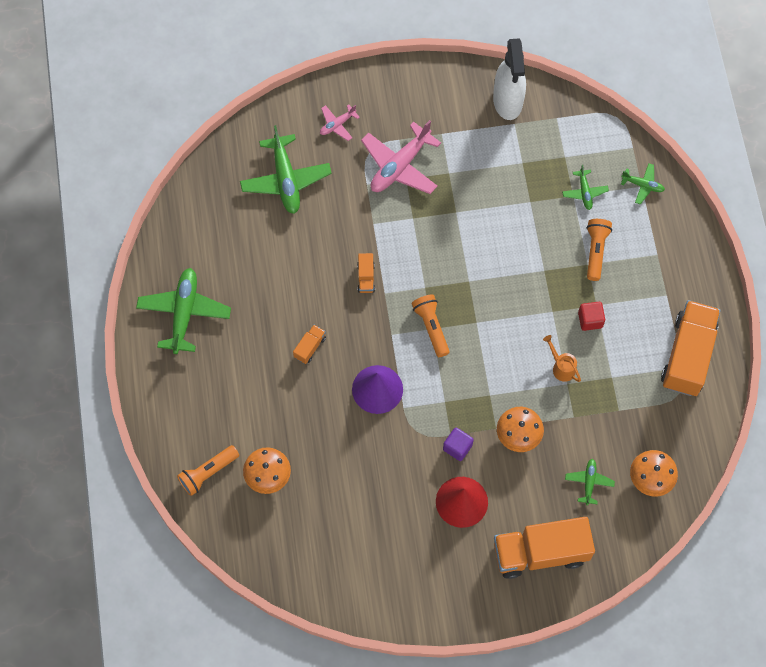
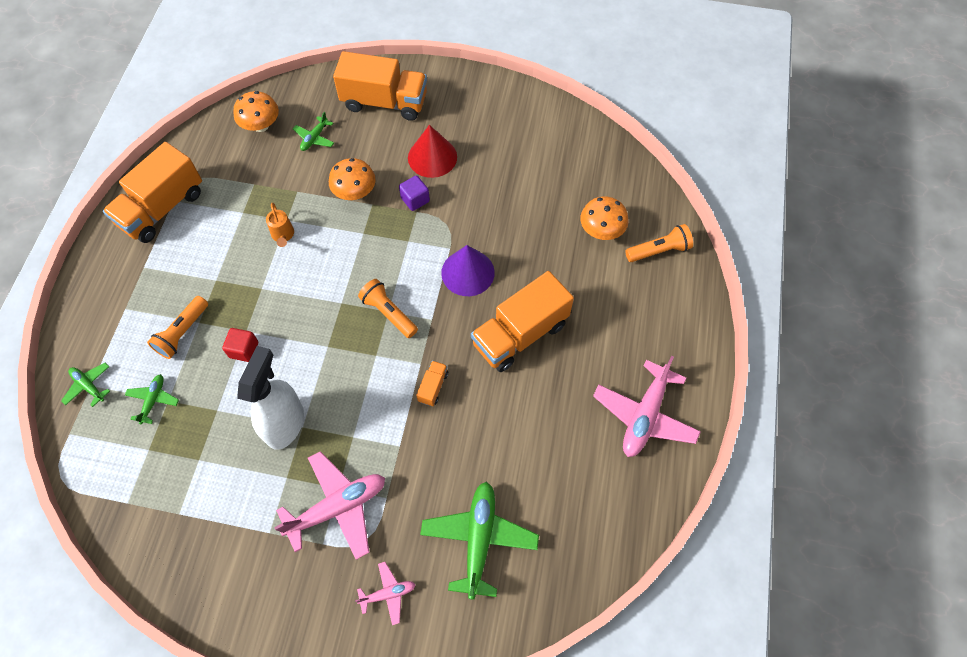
camera: 160 degrees left, 5 degrees down
green plane [136,268,231,354] -> pink plane [593,356,701,457]
orange truck [293,325,326,364] -> orange truck [471,271,574,372], size x2.36
orange flashlight [412,294,450,357] -> orange flashlight turned 135 degrees clockwise [358,279,418,338]
white spray bottle [493,38,526,120] -> white spray bottle moved to [237,346,304,450]
red cube [578,302,605,331] -> red cube moved to [222,328,258,362]

